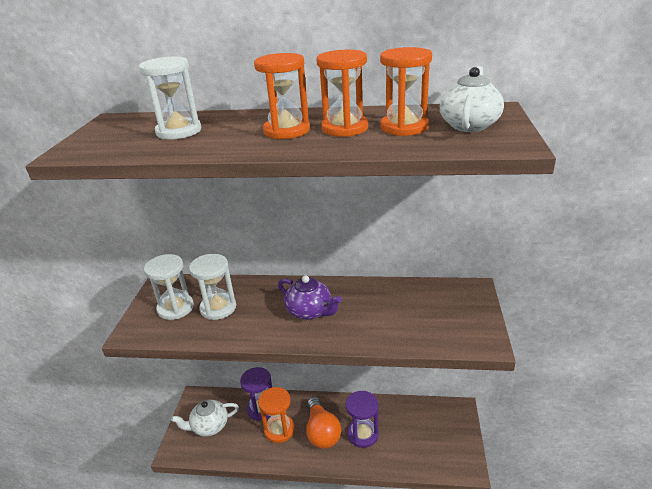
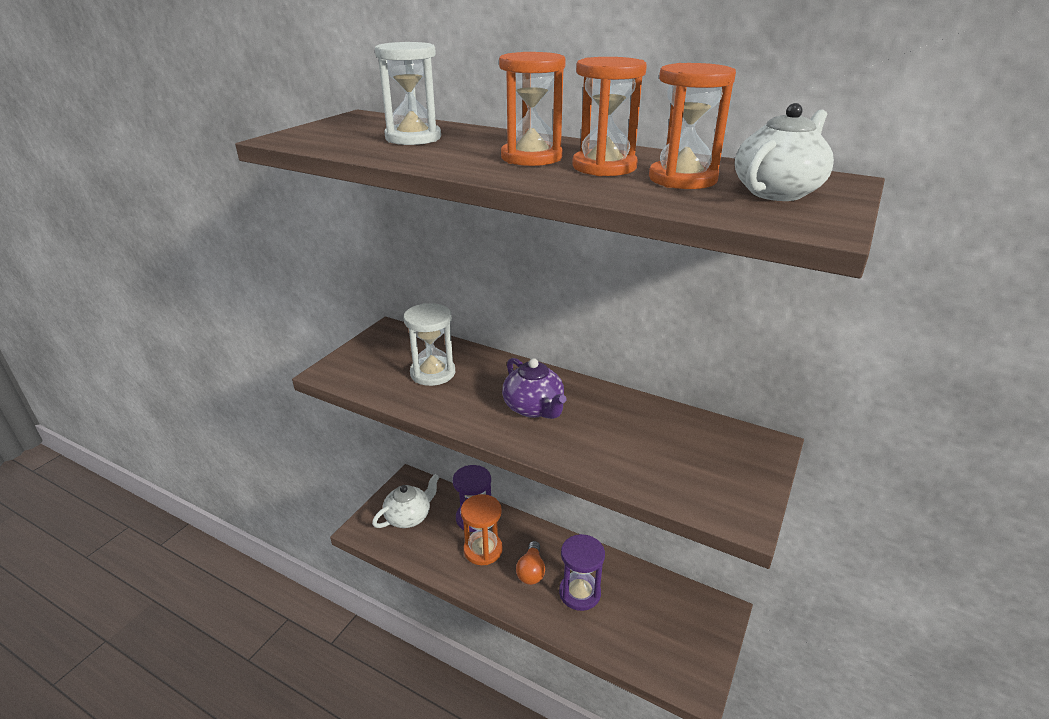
camera: 20 degrees right, 0 degrees up
white hourglass [144,254,194,320] -> none
white teapot [171,400,239,437] -> white teapot turned 135 degrees clockwise [372,474,439,528]
orange light bulb [306,397,341,449] -> orange light bulb [516,541,545,585], size x0.65

